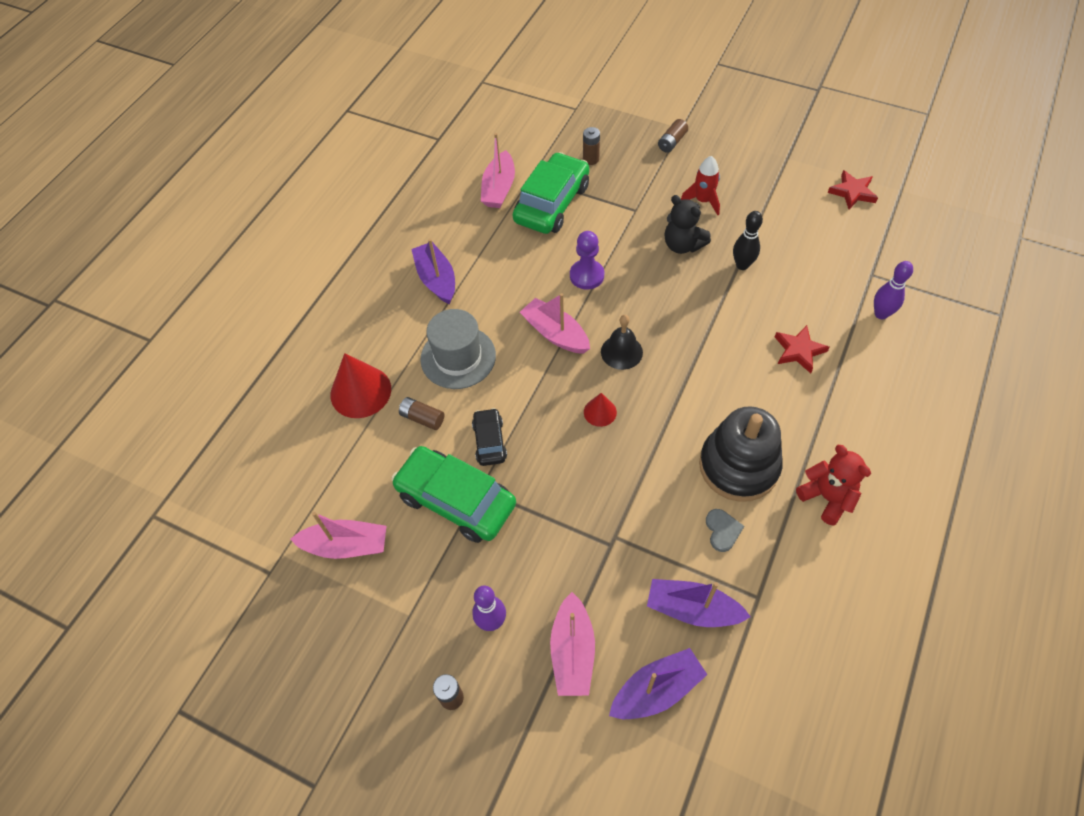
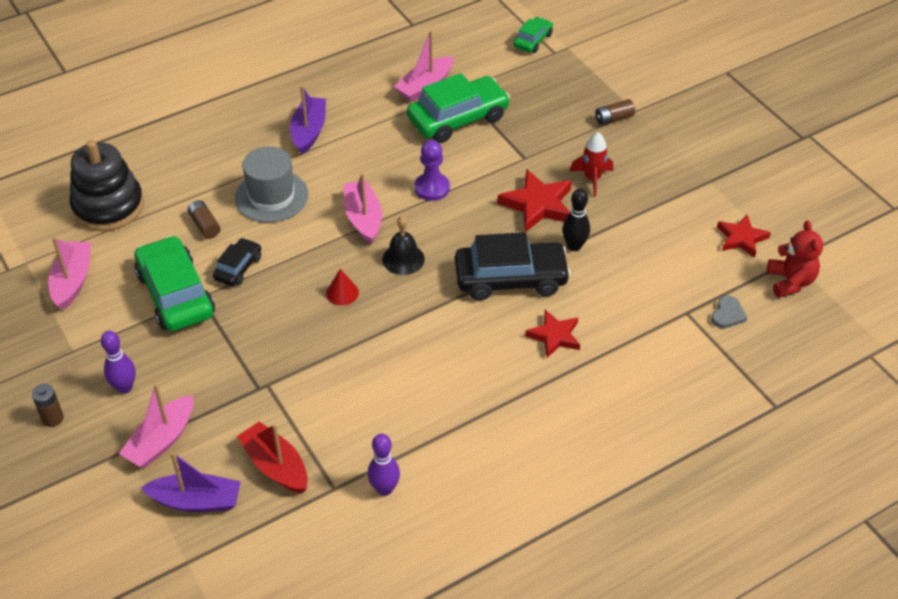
camera: 30 degrees right, 10 degrees down
pink boat [290,512,386,559] -> pink boat turned 120 degrees counterclockwise [48,237,91,310]
red cone [330,353,391,418] -> none
brown battery [583,127,600,165] -> none
purple boat [647,579,751,627] -> red boat [237,421,308,493]
black teddy bear [665,195,711,254] -> red star [497,169,572,232]
black stacking toy [699,406,783,502] -> black stacking toy moved to [70,140,144,231]
grey heart [706,509,744,552] -> grey heart moved to [711,295,747,328]
red teddy bear [796,445,871,526] -> red teddy bear moved to [767,221,823,298]
purple bowling pin [874,261,913,319] -> purple bowling pin moved to [368,434,400,496]
none -> black car [455,232,571,300]
none -> green car [513,17,553,53]

